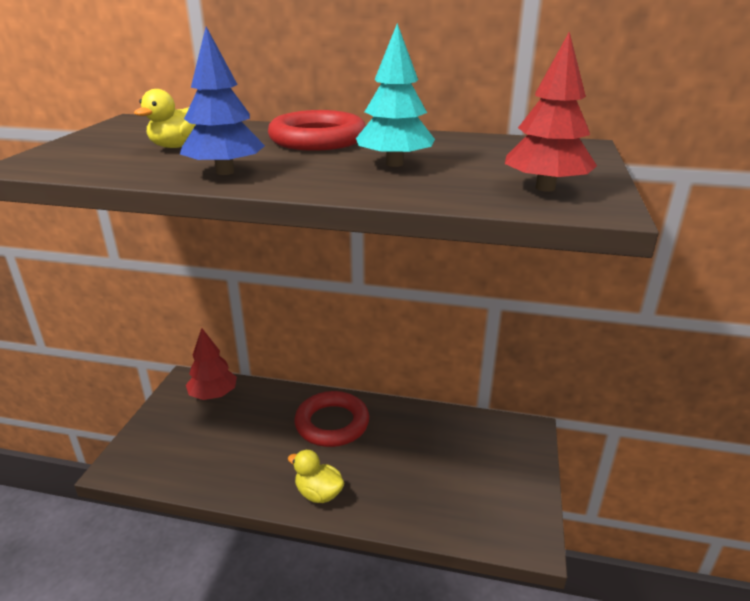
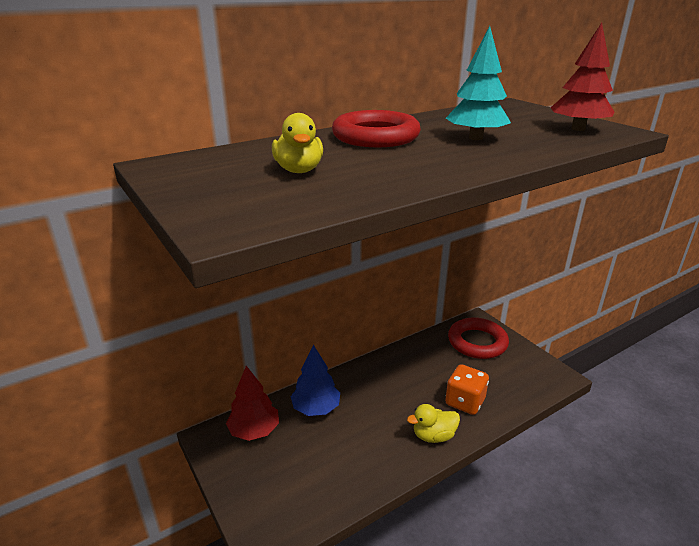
camera: 45 degrees left, 0 degrees up
blue tree [180,27,265,175] -> blue tree moved to [290,345,340,416]
red ring [294,391,369,447] -> red ring moved to [448,318,509,359]
none -> orange dice [445,364,489,415]

